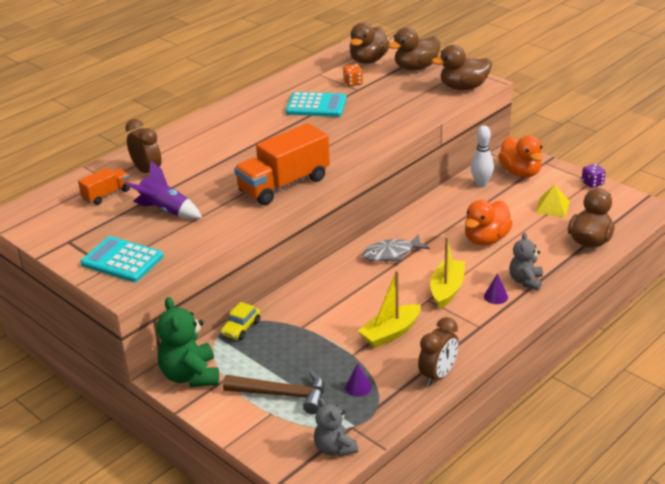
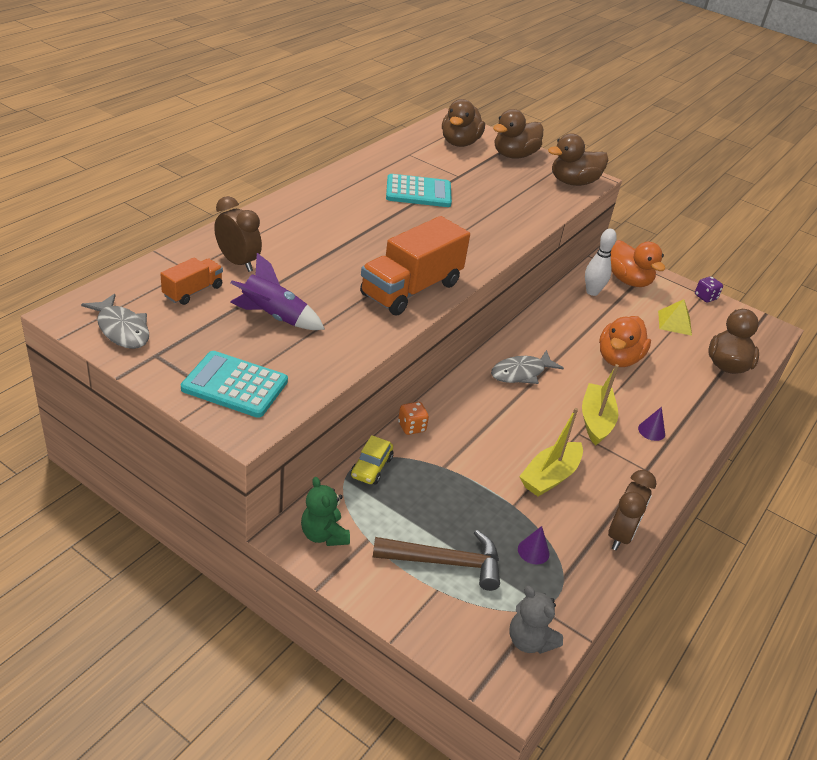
camera: 15 degrees left, 5 degrees up
green teddy bear [157,297,219,387] -> green teddy bear [301,477,350,546], size x0.64
orange dice [343,64,363,86] -> orange dice moved to [398,402,429,435]
grey teddy bear [509,232,543,291] -> none
none -> grey fish [81,294,149,349]

